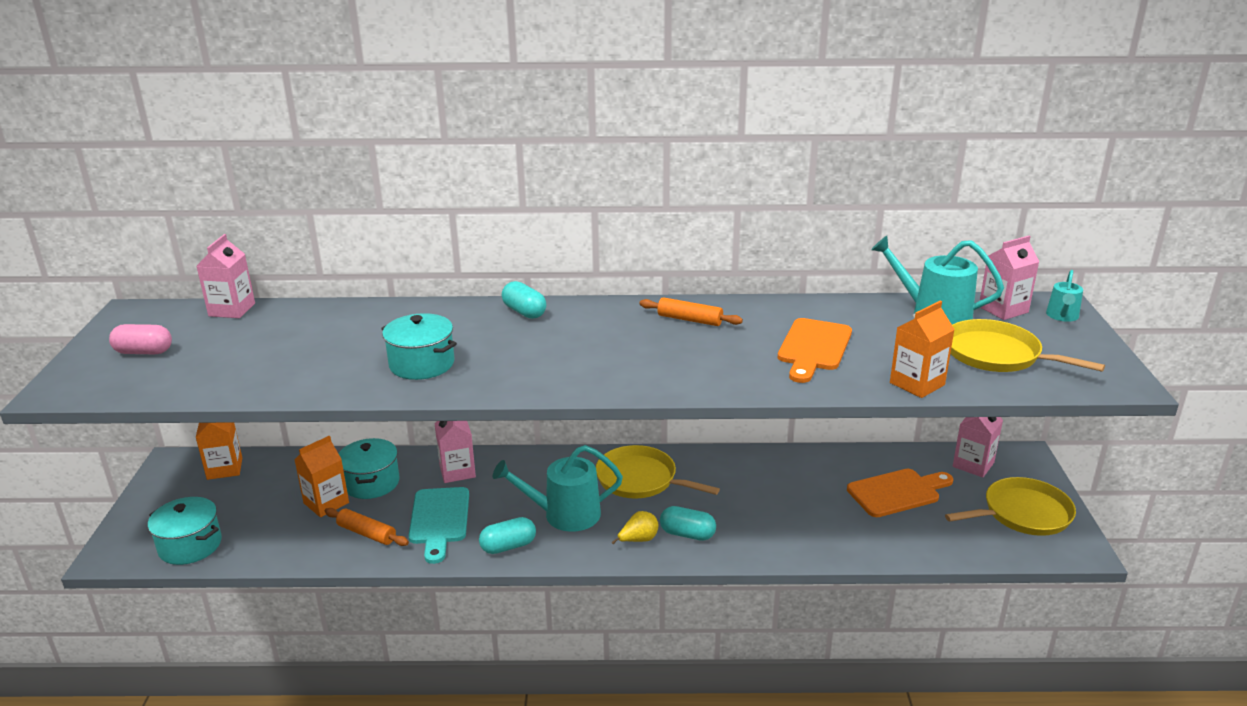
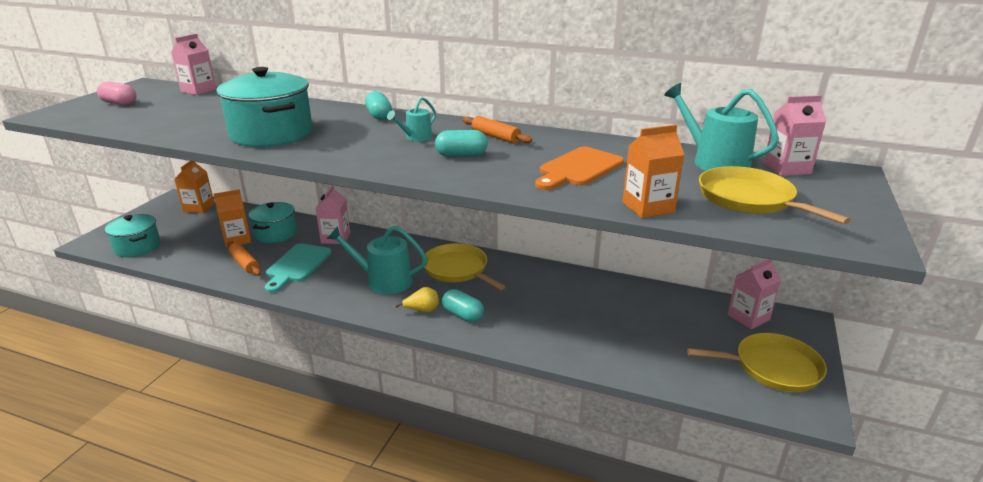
camera: 20 degrees right, 0 degrees up
turquoise pot [381,313,457,380] -> turquoise pot [216,67,313,147], size x1.58
turquoise capsule [479,517,536,554] -> turquoise capsule moved to [435,130,488,157]
orange cutting board [847,469,953,517] -> none
turquoise watering can [1046,270,1083,322] -> turquoise watering can moved to [387,97,436,141]

